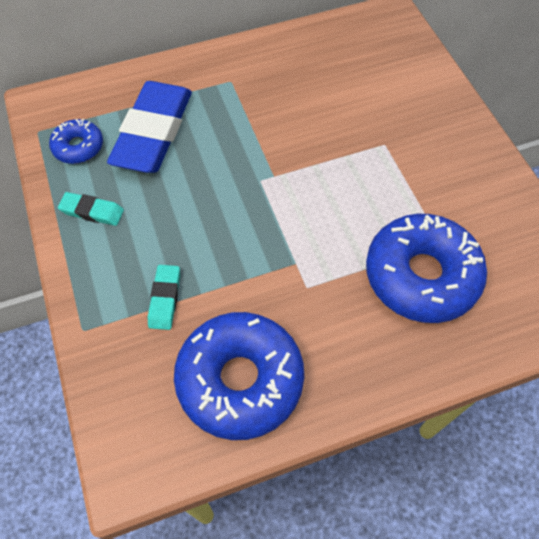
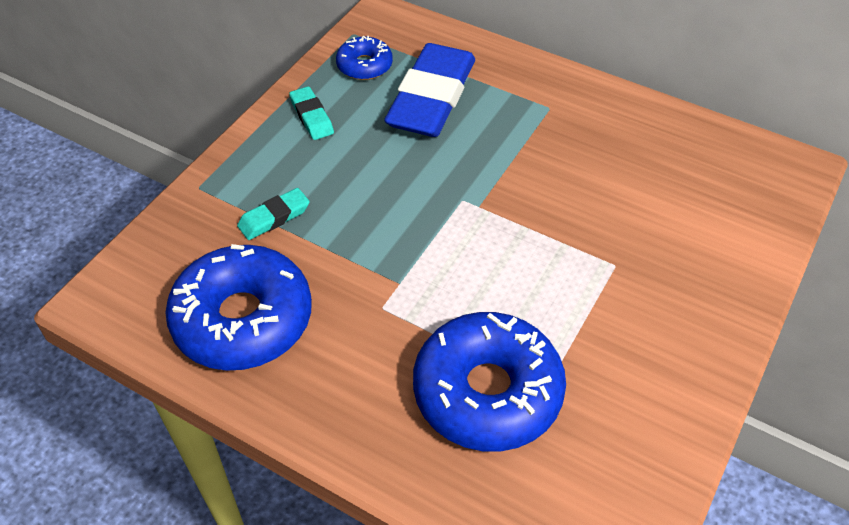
camera: 50 degrees right, 10 degrees down
blue eraser [107,81,192,173] -> blue eraser turned 45 degrees counterclockwise [384,43,475,137]

